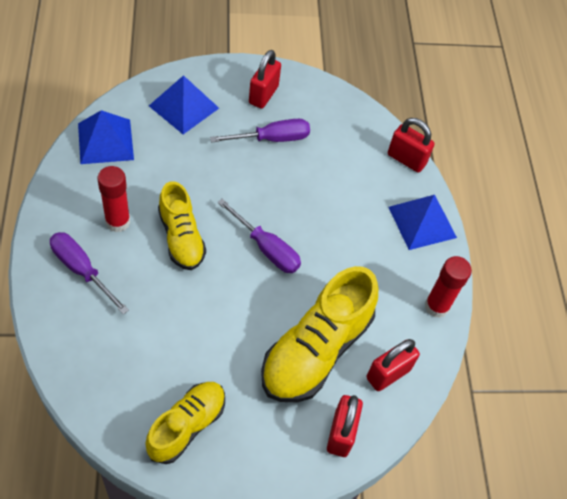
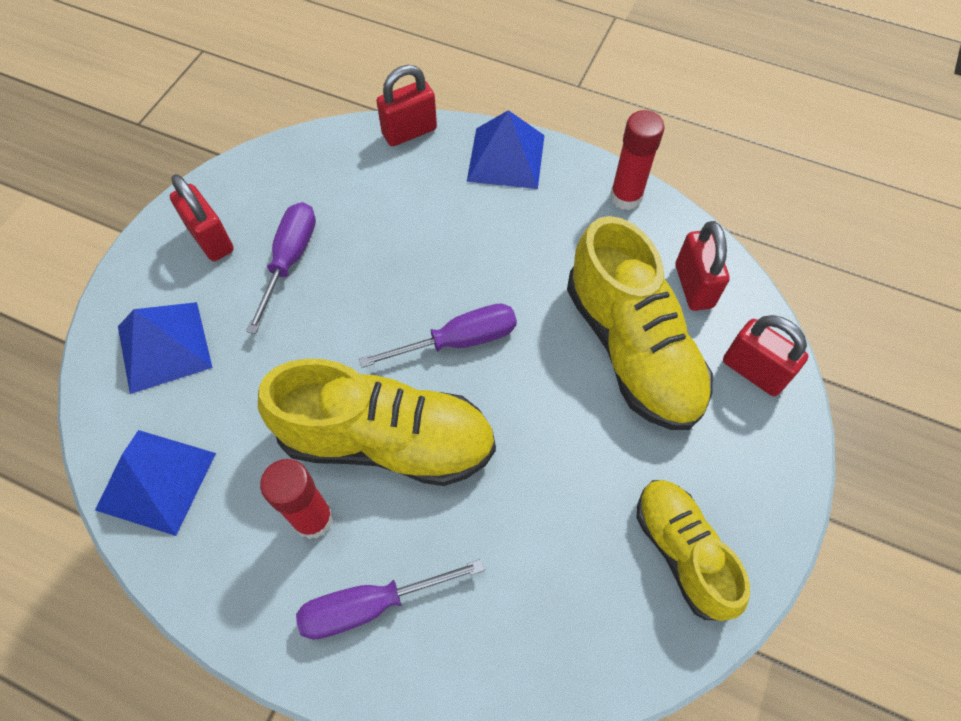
camera: 55 degrees left, 5 degrees up
yellow shoe [158,181,206,270] -> yellow shoe [258,359,496,486], size x1.62

